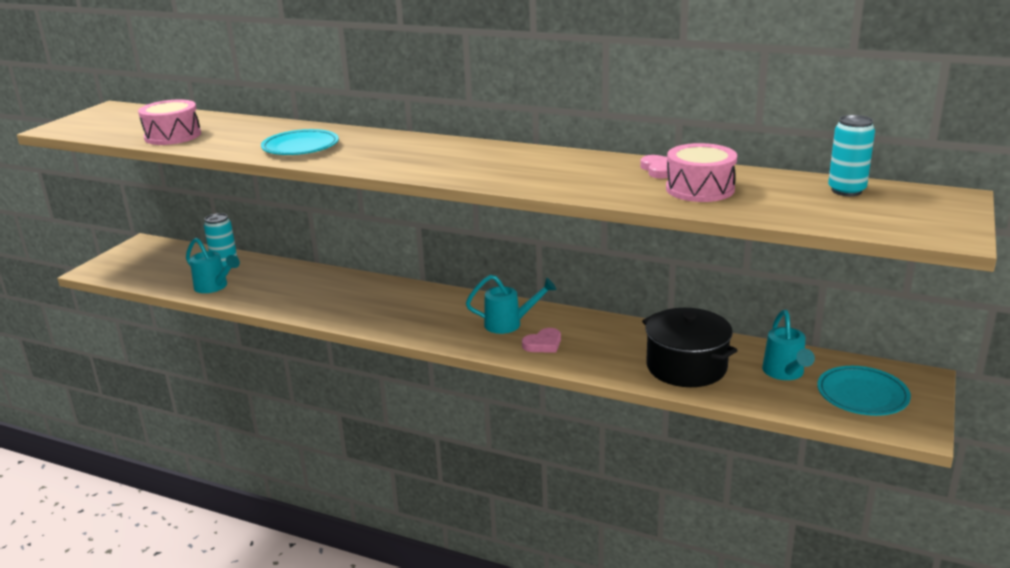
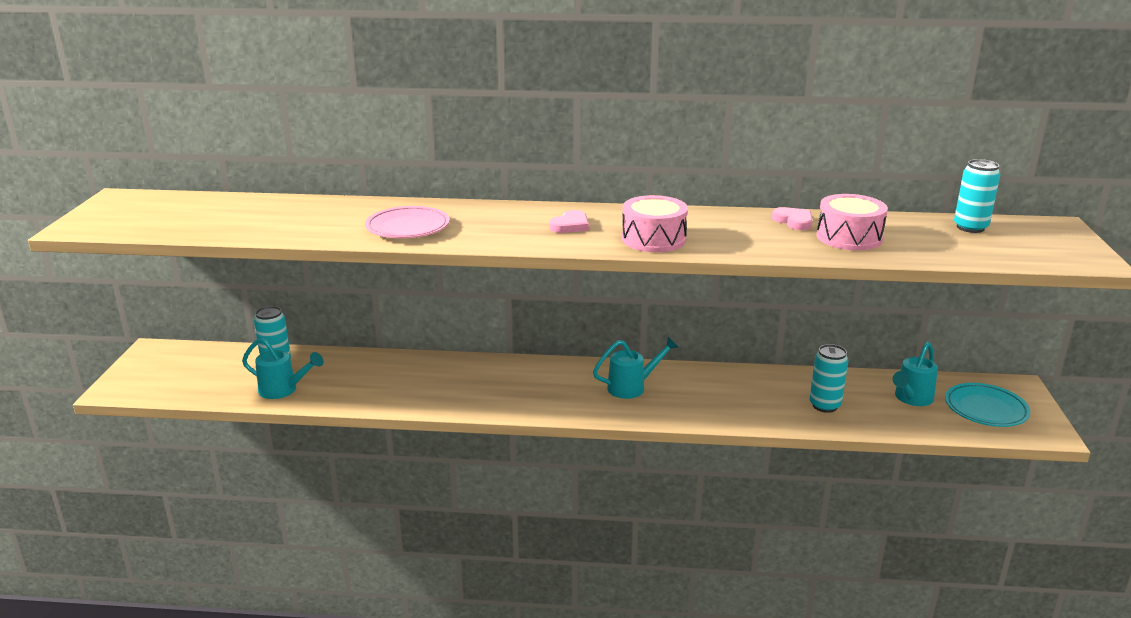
camera: 20 degrees left, 0 degrees up
pink drum [138,99,201,145] -> pink drum moved to [622,195,688,252]
turquoise plate [261,129,339,155] -> pink plate [365,206,450,238]
pink heart [522,328,561,353] -> pink heart moved to [549,210,589,233]
black pot [642,308,738,387] -> turquoise can [810,344,848,413]
turquoise watering can [762,310,815,380] -> turquoise watering can turned 60 degrees clockwise [893,342,938,406]

